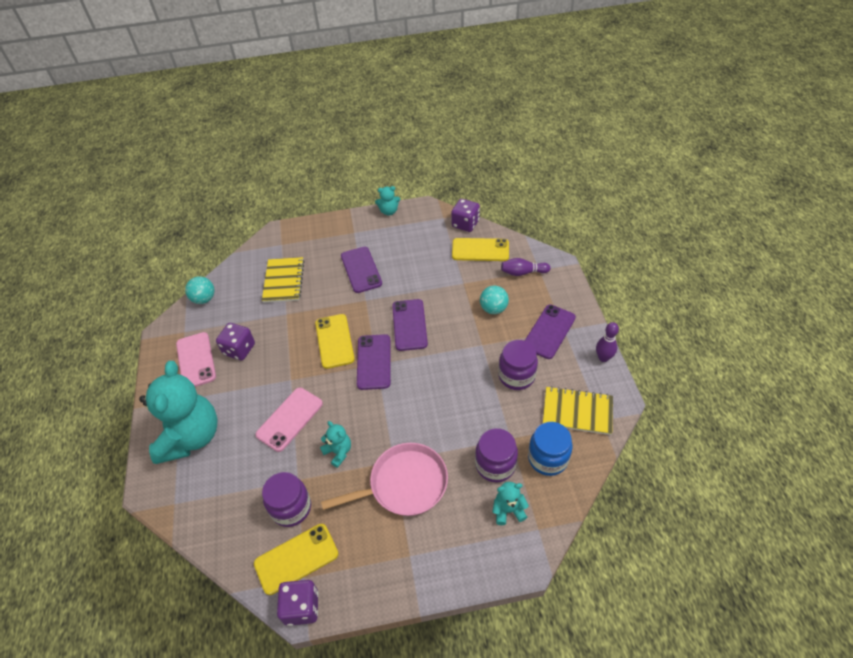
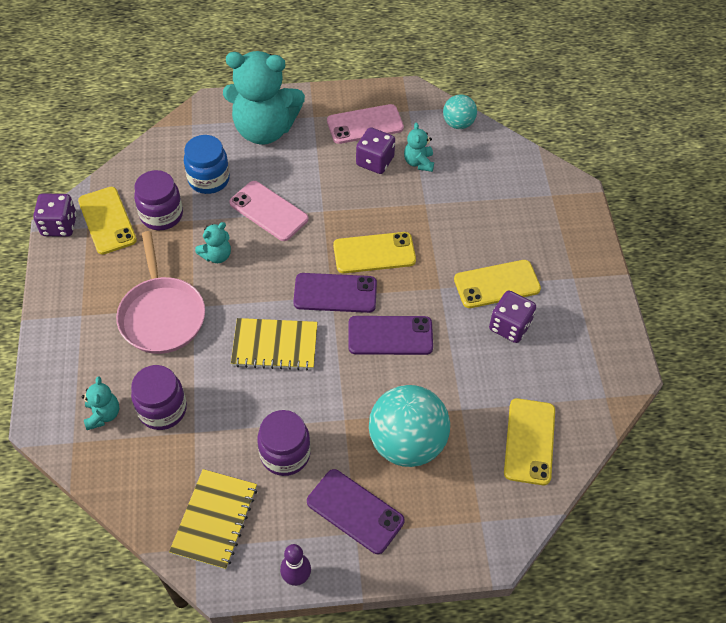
camera: 90 degrees right, 5 degrees up
yellow notebook [262,257,304,303] -> yellow notebook moved to [231,318,318,370]
purple phone [341,247,382,293] -> yellow phone [454,260,541,308]
turquoise teddy bear [375,186,400,216] -> turquoise teddy bear moved to [404,122,434,172]
purple dice [451,199,480,232] -> purple dice moved to [489,291,536,343]
turquoise ball [480,285,509,314] -> turquoise ball [369,385,450,467], size x1.88
purple bowling pin [501,258,551,276] -> none
blue jar [528,422,572,476] -> blue jar moved to [184,135,230,194]

